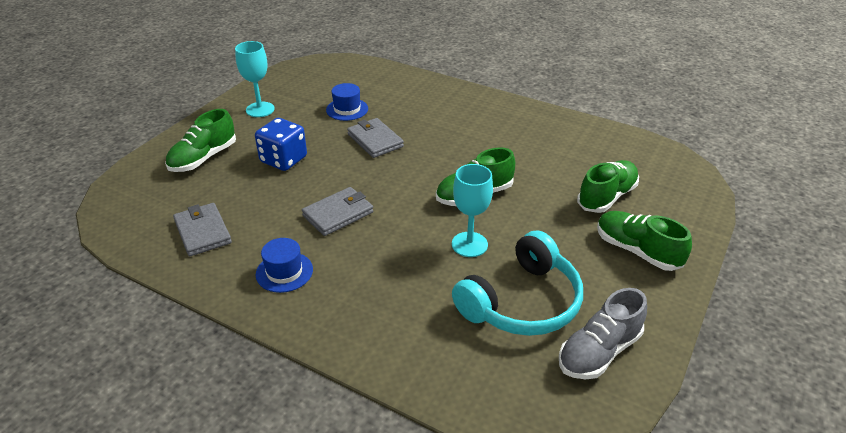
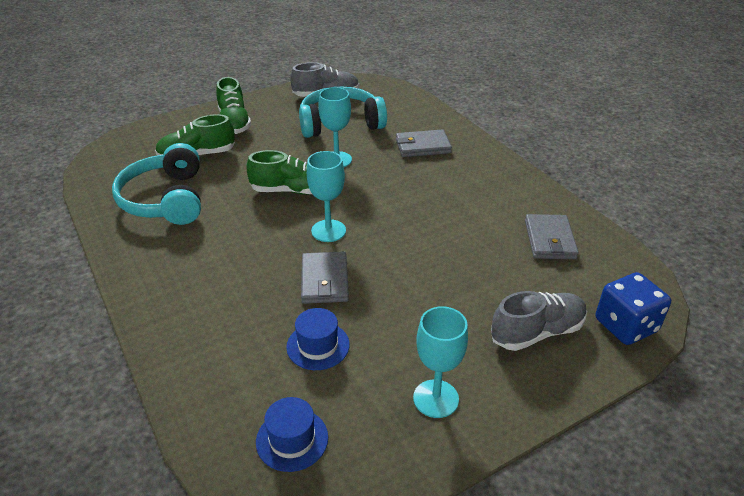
camera: 150 degrees left, 0 degrees up
green shoe [165,109,236,172] -> grey shoe [491,291,587,351]
blue dice [255,118,307,171] -> blue dice moved to [596,272,671,345]
blue hat [256,238,313,293] -> blue hat moved to [256,397,328,472]
grey wallet [302,187,373,236] -> grey wallet moved to [396,129,452,157]
none -> turquoise headphones [112,143,201,225]
none -> turquoise goblet [307,151,346,242]

